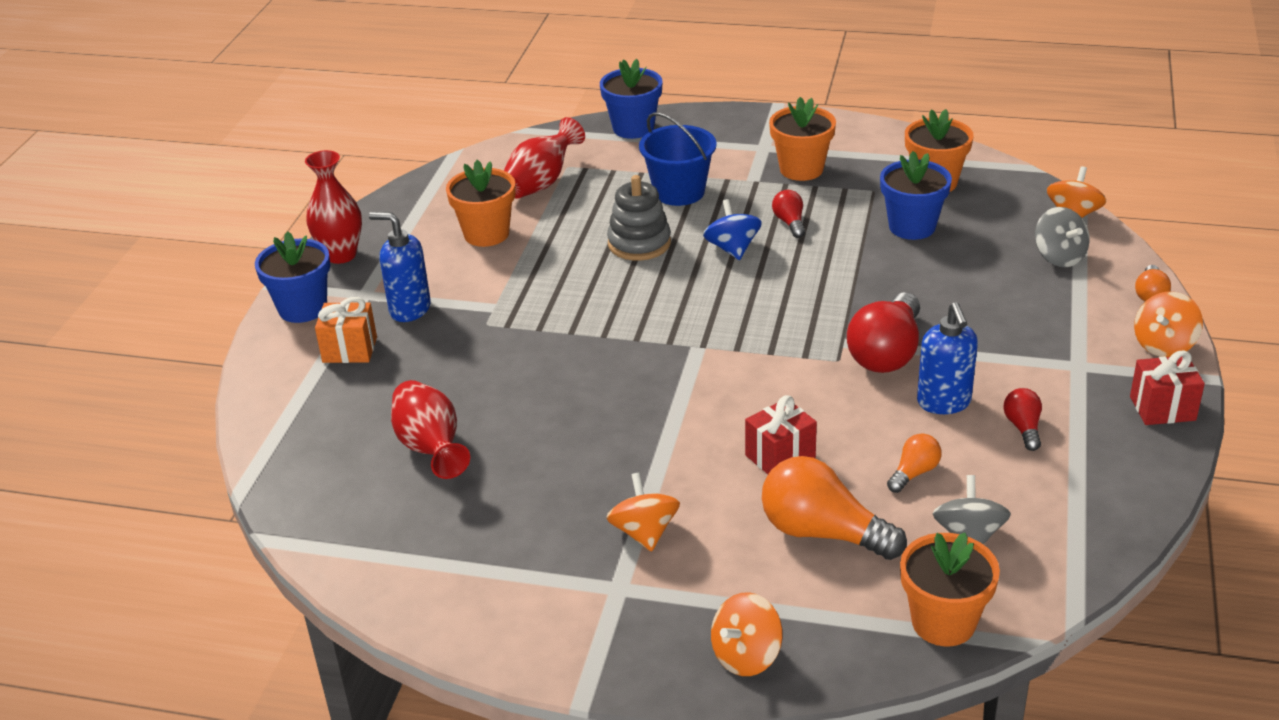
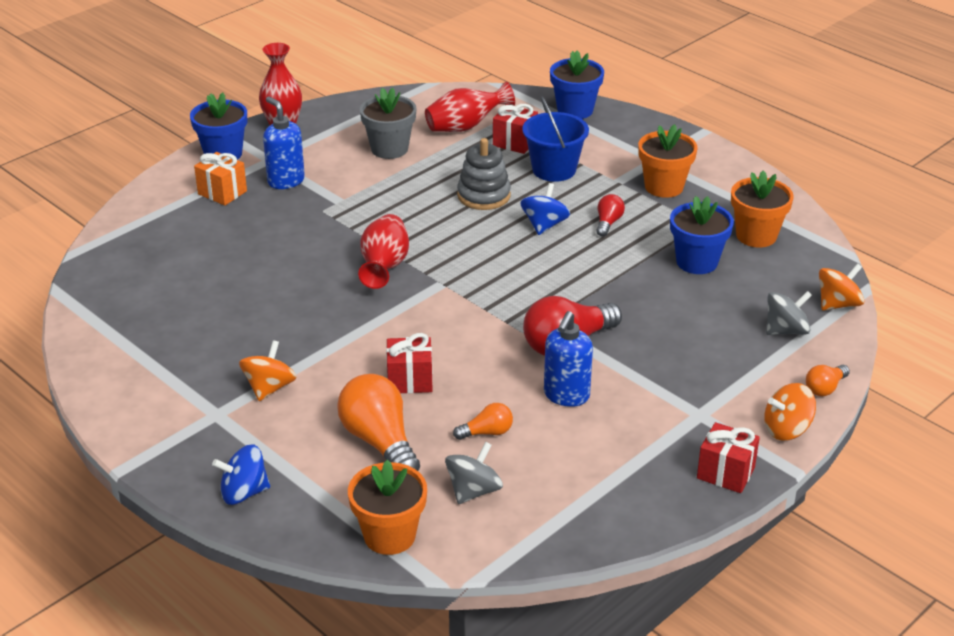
camera: 30 degrees right, 0 degrees up
red vase [391,380,470,479] -> red vase moved to [358,214,409,289]
orange flower pot [446,160,516,247] -> grey flower pot [360,88,417,159]
orange spinning top [711,592,783,676] -> blue spinning top [212,445,270,505]
red light bulb [1003,388,1042,451] -> none
grey spinning top [1035,207,1090,267] -> grey spinning top turned 120 degrees counterclockwise [766,291,812,335]
none -> red gift [493,104,538,154]

